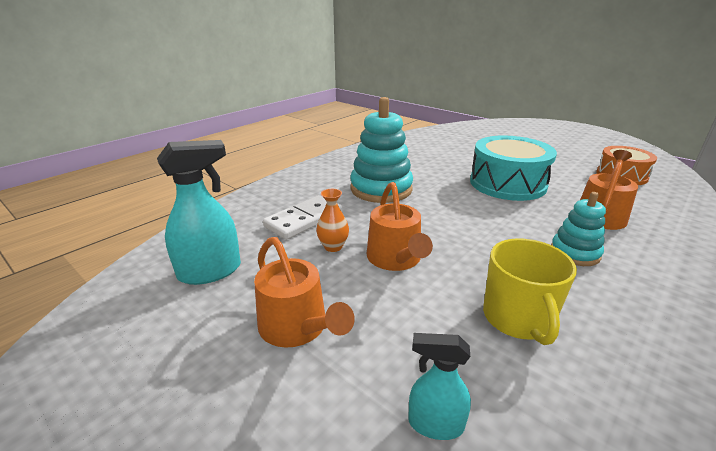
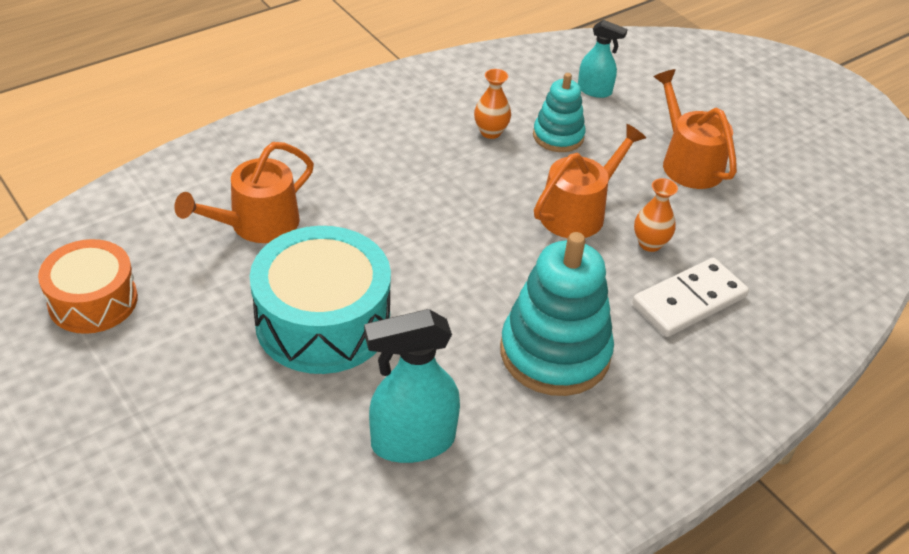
camera: 170 degrees left, 15 degrees up
turquoise spray bottle [157,140,241,285] -> turquoise spray bottle moved to [364,309,460,463]
orange watering can [367,182,433,271] -> orange watering can turned 45 degrees clockwise [534,124,646,238]
yellow mug [483,238,577,345] -> orange vase [474,69,511,139]
turquoise stacking toy [551,192,606,266] -> turquoise stacking toy moved to [533,73,586,152]

